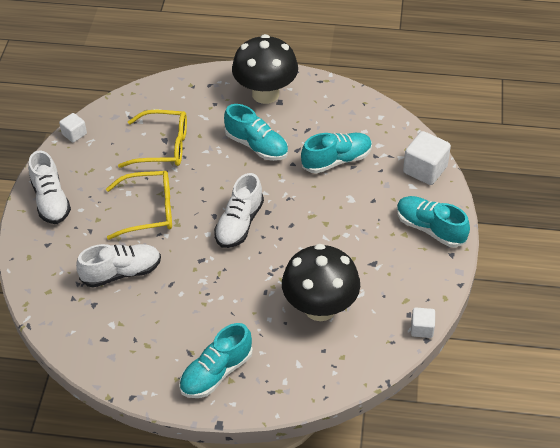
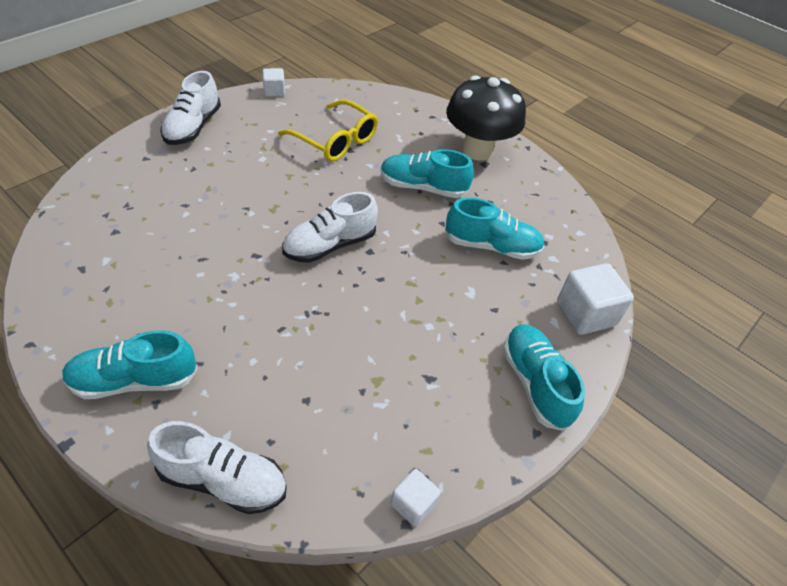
camera: 30 degrees right, 0 degrees up
white shoe [76,244,161,288] -> white shoe moved to [147,421,287,514]
yellow glasses [106,171,172,240] -> none
turquoise shoe [224,104,288,161] -> turquoise shoe turned 120 degrees clockwise [380,149,474,198]
black mushroom [282,244,360,321] -> none

